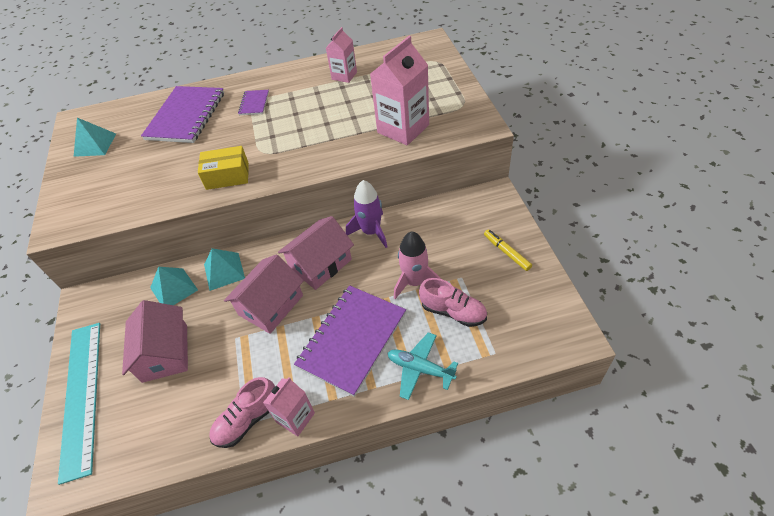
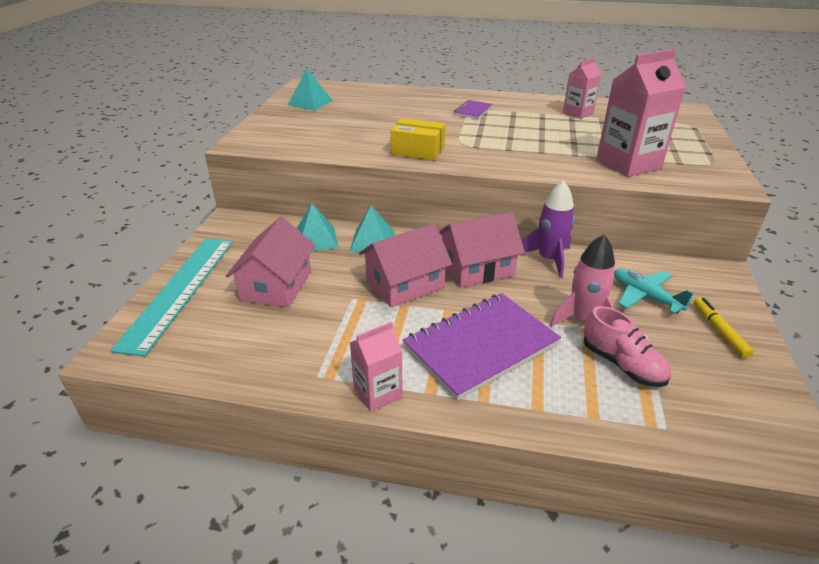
camera: 20 degrees right, 15 degrees down
purple notebook [141,86,224,143] -> none
pink shoe [209,377,275,448] -> none
turquoise plane [388,332,458,400] -> turquoise plane moved to [614,269,693,314]

